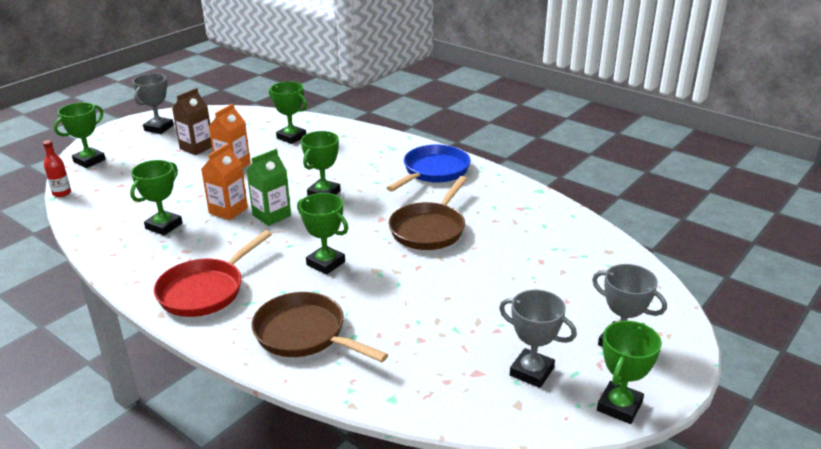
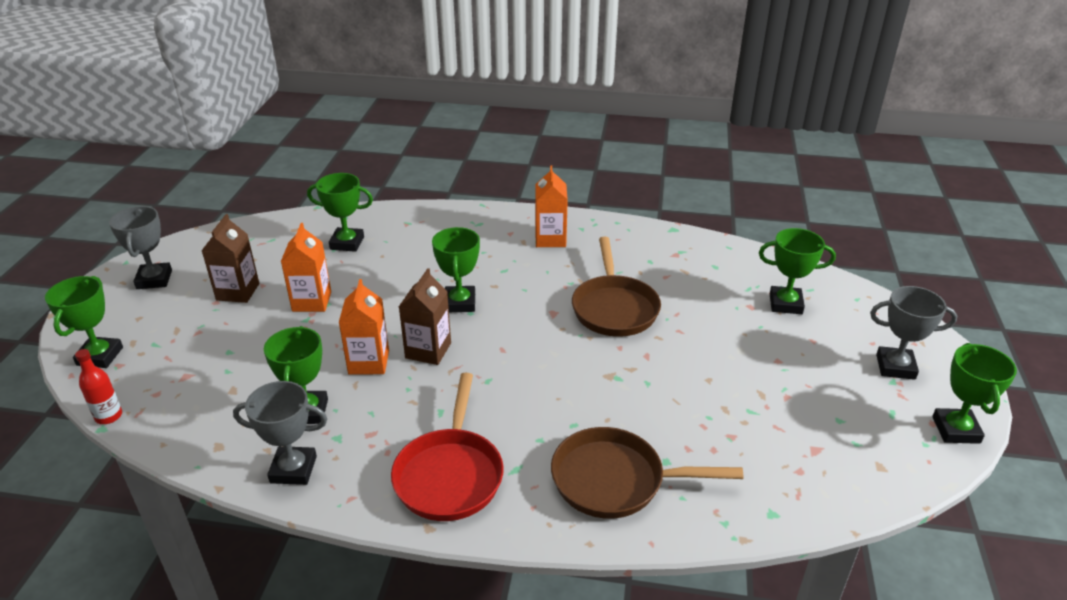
camera: 30 degrees left, 5 degrees up
green carton [246,149,291,226] -> brown carton [399,268,451,365]
green trophy [297,193,348,275] -> green trophy moved to [759,228,836,314]
blue pan [387,145,471,192] -> orange carton [535,166,568,247]
grey trophy [499,290,577,388] -> grey trophy moved to [233,381,327,485]

